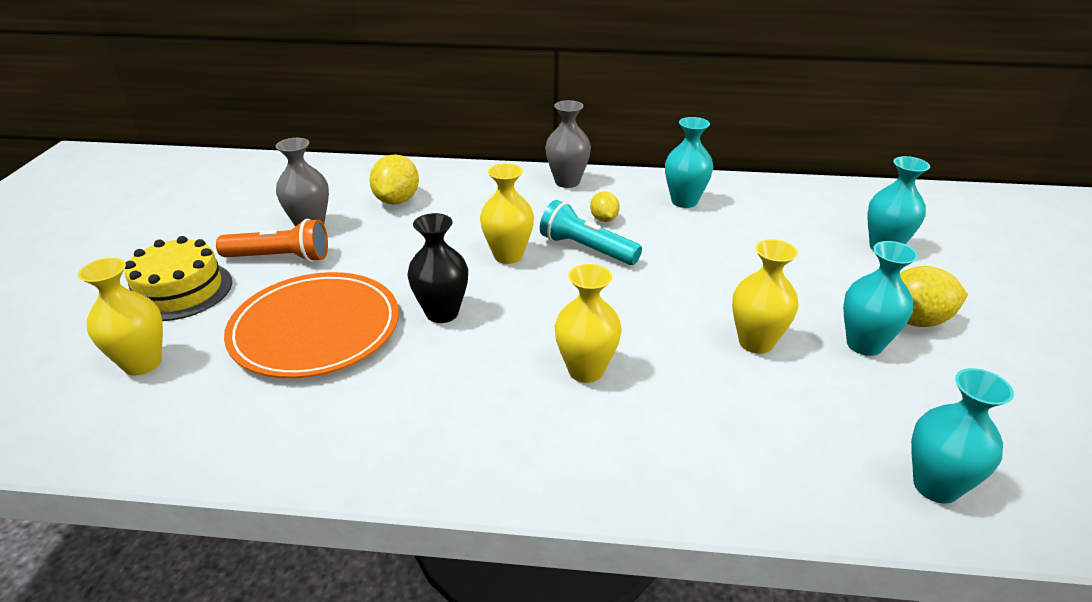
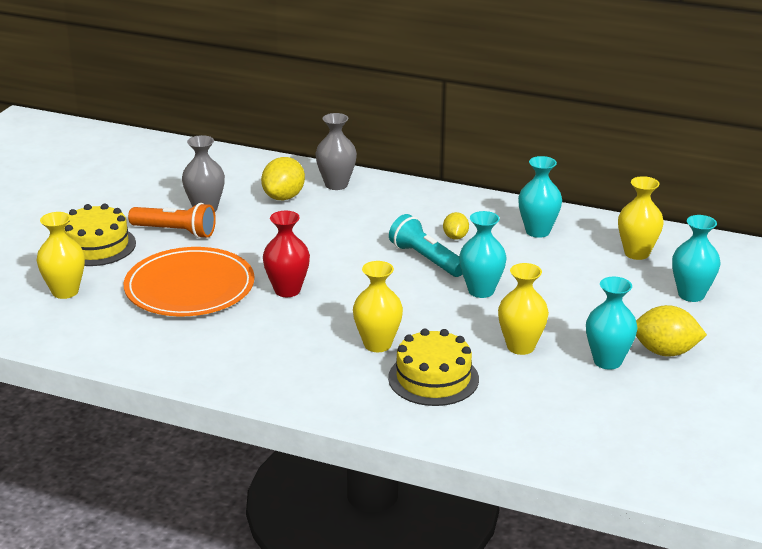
camera: 15 degrees right, 5 degrees down
black vase [407,213,468,323] -> red vase [263,211,310,297]
yellow vase [480,163,534,264] -> yellow vase moved to [618,176,664,260]
grey vase [545,100,591,188] -> grey vase moved to [315,113,357,190]
turquoise vase [911,368,1014,504] -> turquoise vase moved to [459,211,506,298]
none -> yellow cake [388,329,479,406]

